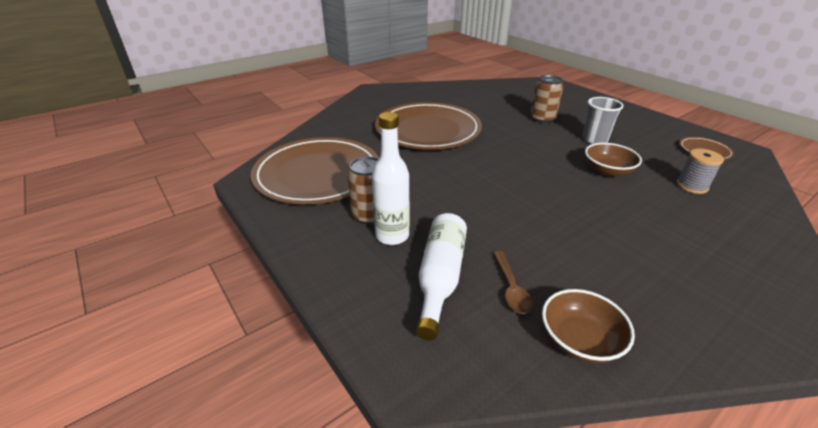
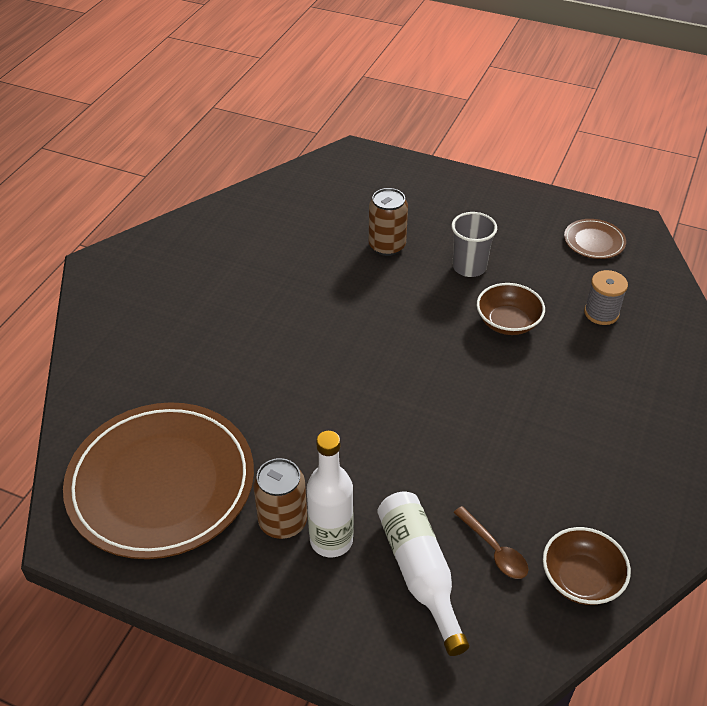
camera: 30 degrees left, 10 degrees up
brown plate [375,102,482,150] -> none

